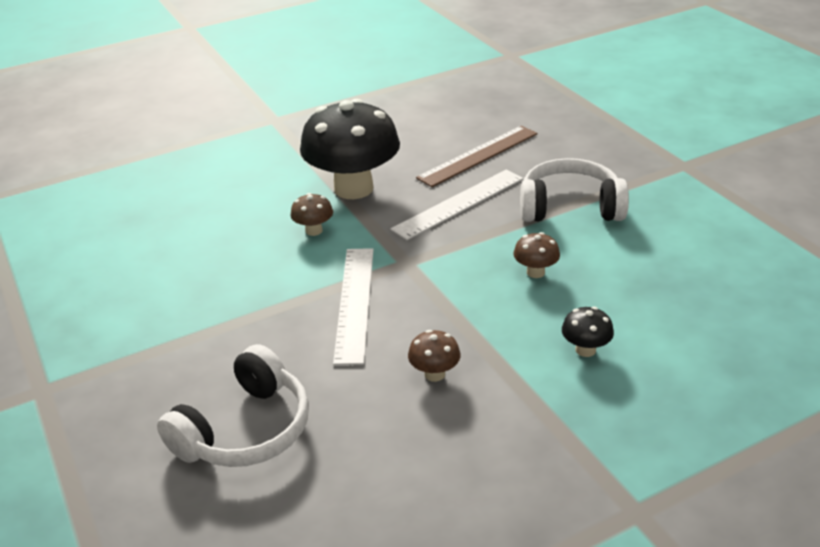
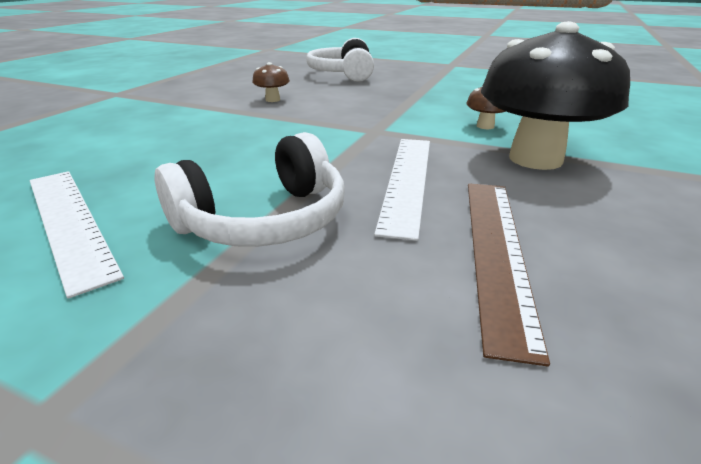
camera: 140 degrees right, 5 degrees down
white ruler [333,248,374,365] -> white ruler moved to [30,171,124,299]
brown mushroom [514,232,560,278] -> none
black mushroom [562,307,614,357] -> none

